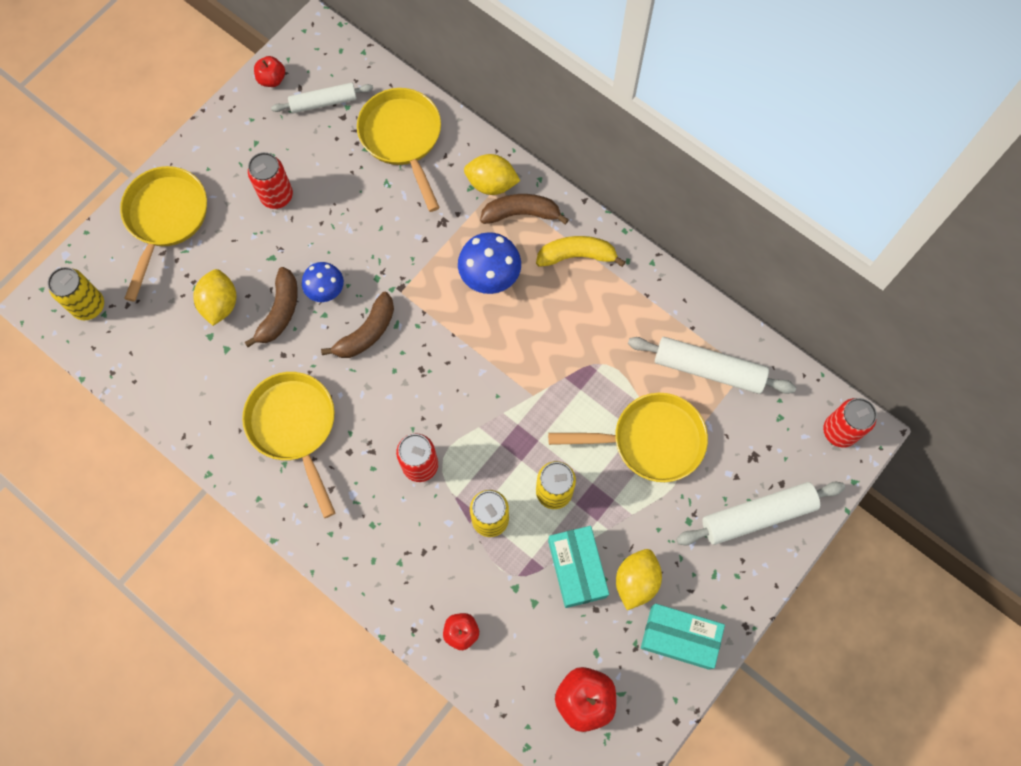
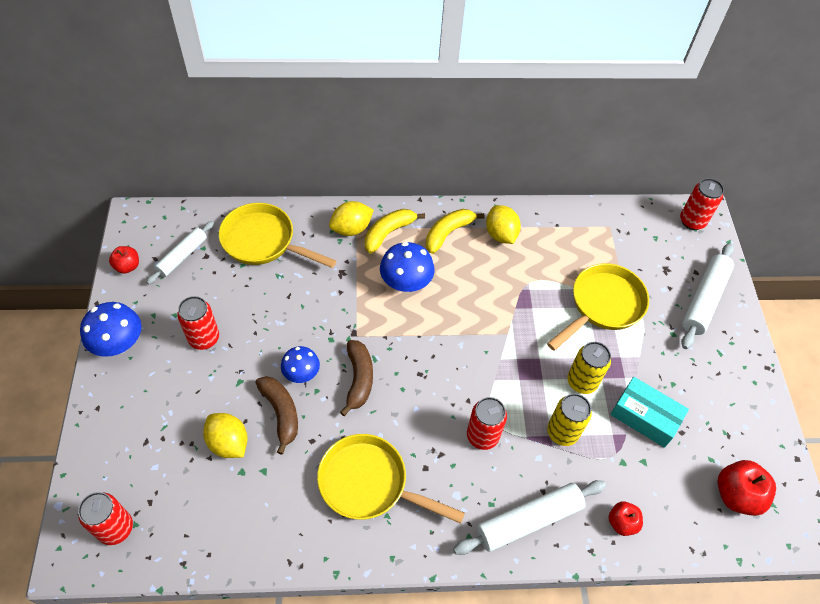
camera: 45 degrees left, 15 degrees down
yellow can [48,267,104,321] -> red can [78,492,133,545]
yellow pan [120,166,207,301] -> none
brown banana [480,194,569,225] -> yellow banana [365,209,425,254]
yellow lemon [616,549,662,610] -> yellow lemon moved to [486,205,521,244]
white rolling pin [628,337,796,394] -> white rolling pin moved to [453,480,606,555]
turquoise box [641,604,725,670] -> none
none -> blue mushroom [80,302,141,357]

